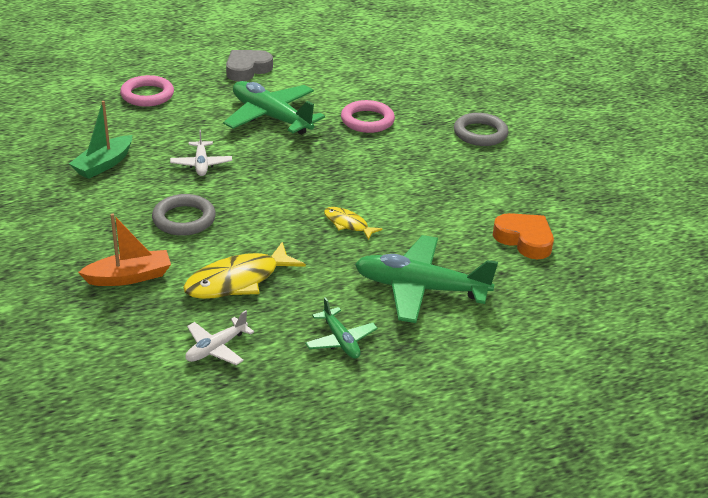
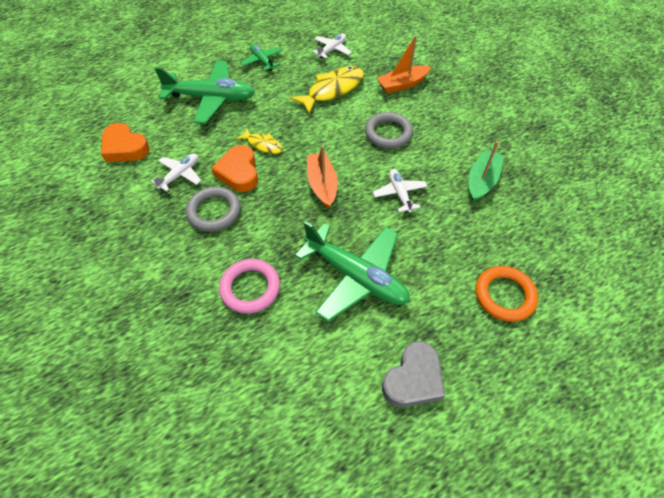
camera: 175 degrees right, 20 degrees up
pink ring [120,75,174,107] -> orange ring [476,266,538,322]
grey ring [454,113,509,146] -> grey ring moved to [186,186,241,232]
none -> white plane [151,154,201,192]
none -> orange heart [211,145,258,192]
none -> orange boat [307,145,338,209]

